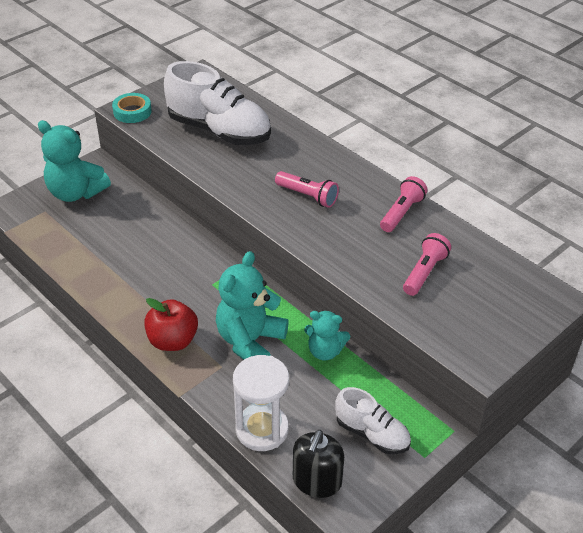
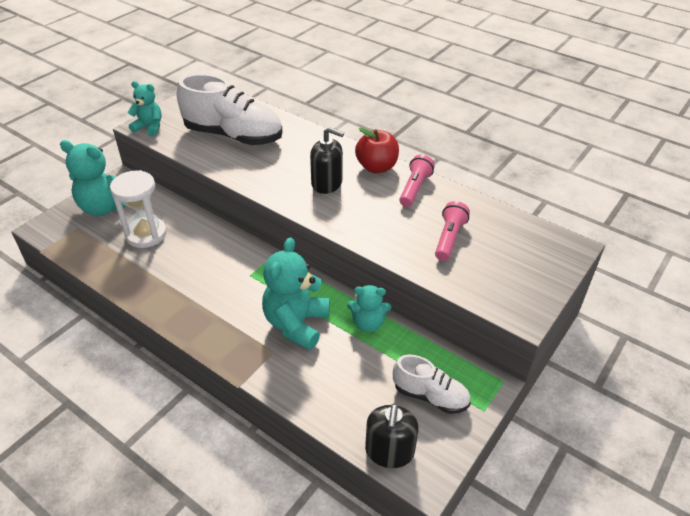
camera: 10 degrees left, 0 degrees up
turquoise tape [112,93,152,123] -> turquoise teddy bear [128,81,161,136]
red apple [144,298,198,351] -> red apple moved to [355,128,399,173]
white hourglass [233,355,289,451] -> white hourglass moved to [110,170,167,248]
pink flashlight [275,171,339,208] -> black soap dispenser [310,127,344,194]

